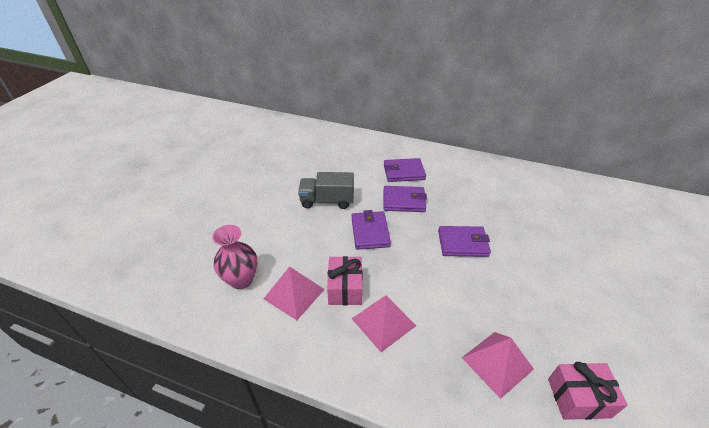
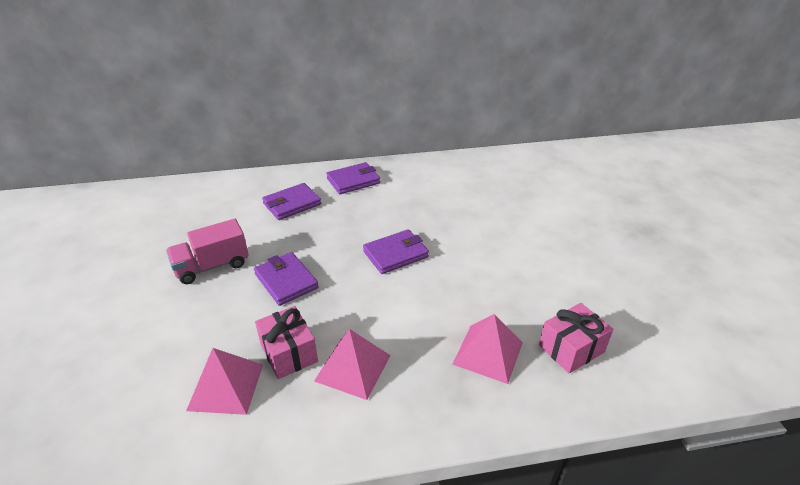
camera: 30 degrees left, 5 degrees down
pink vase [212,225,257,289] -> none
grey truck [298,172,354,209] -> pink truck [166,219,249,284]
purple wallet [384,186,427,212] -> purple wallet moved to [326,162,380,194]

